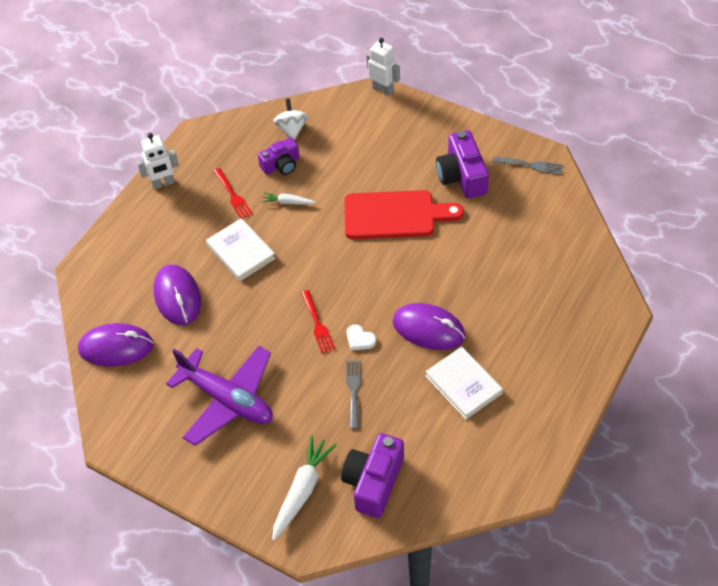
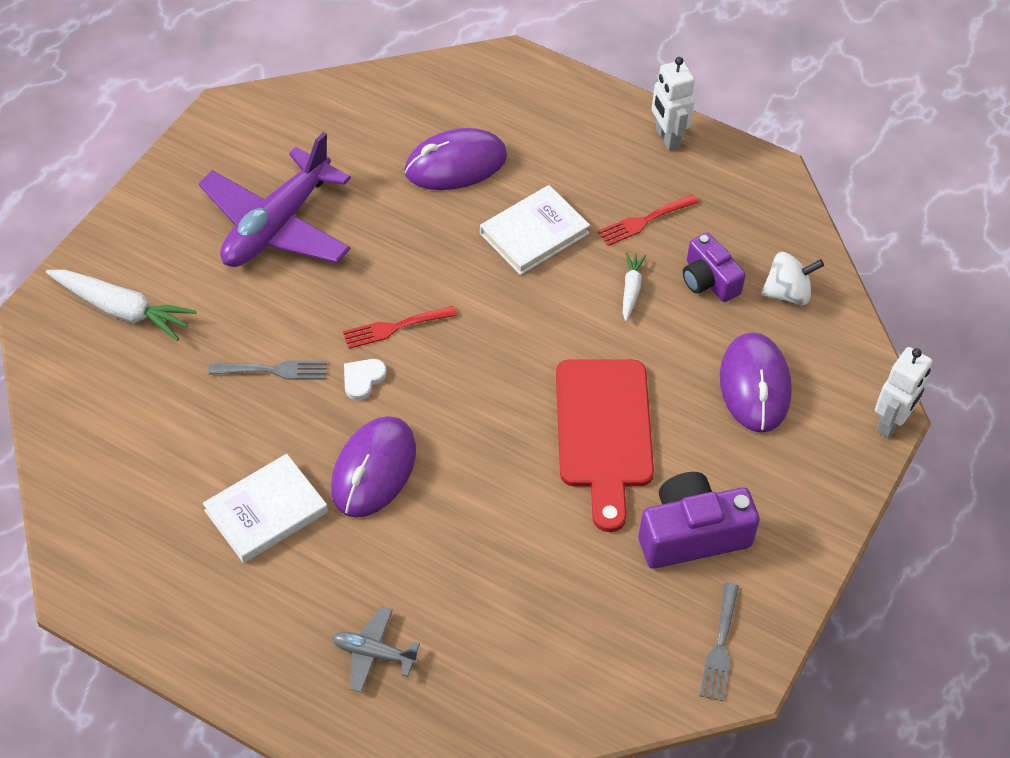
camera: 85 degrees right, 0 degrees up
purple mouse [78,323,154,367] -> purple mouse moved to [720,332,792,433]
purple camera [341,433,404,518] -> none
none -> grey plane [332,607,420,693]

